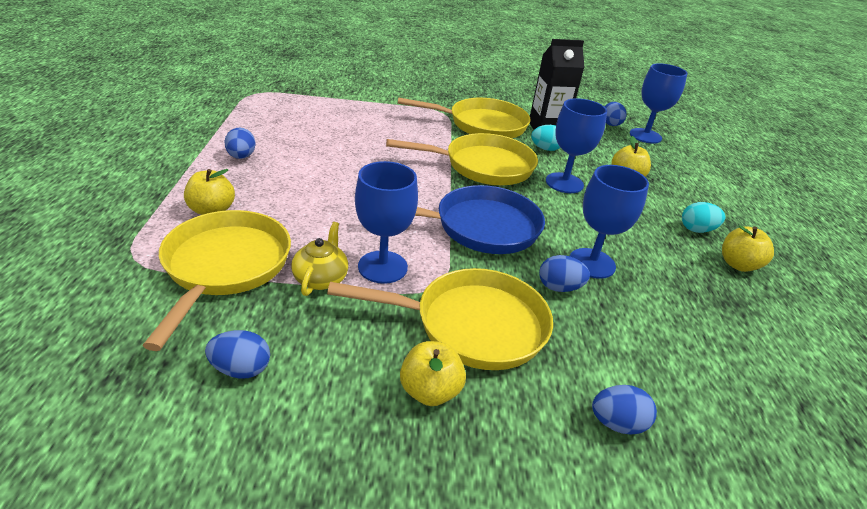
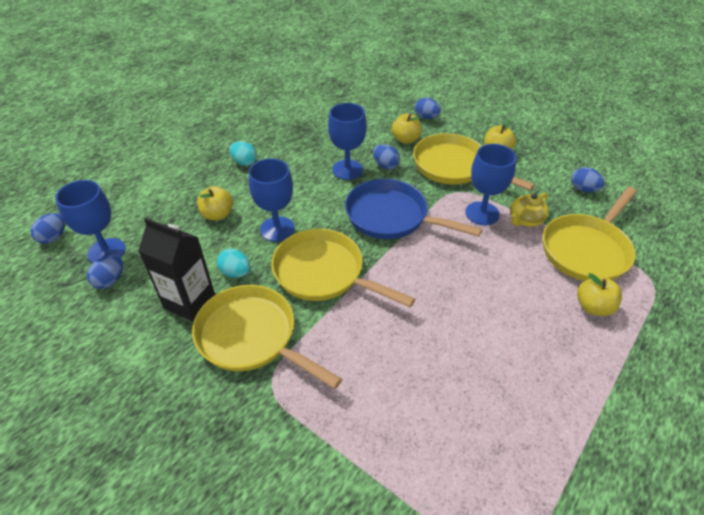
camera: 140 degrees left, 10 degrees up
blue egg [224,128,256,159] -> blue egg moved to [30,213,65,244]
yellow apple [722,225,774,272] -> yellow apple moved to [392,114,422,144]

